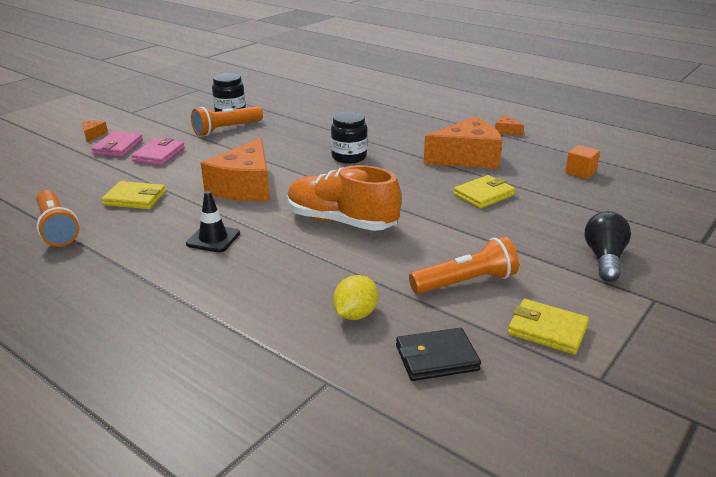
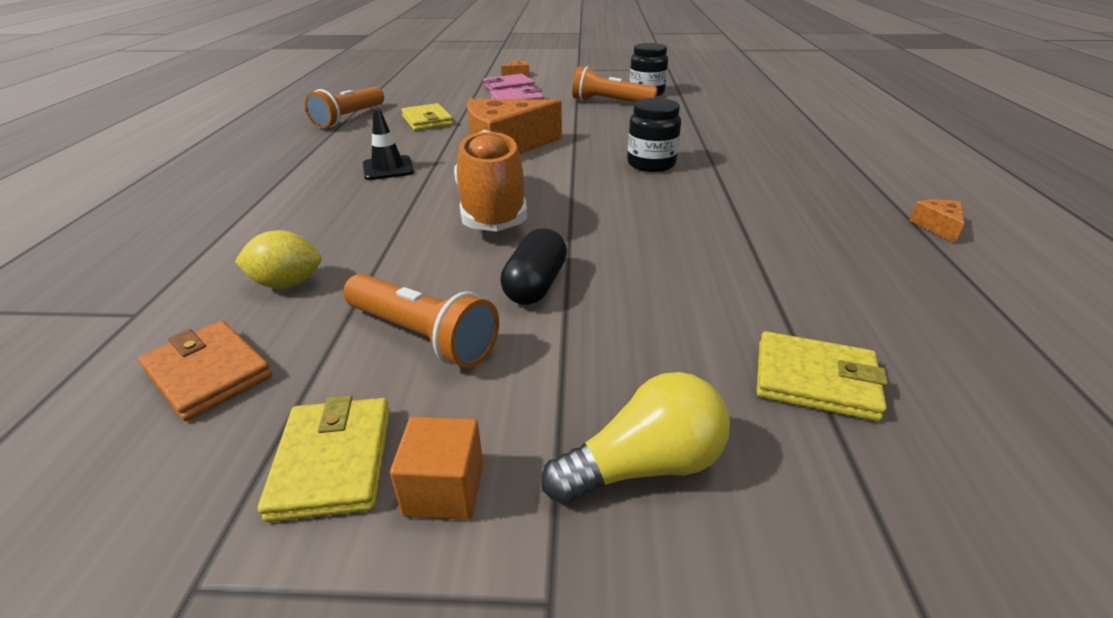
camera: 55 degrees right, 5 degrees up
black wallet [396,328,481,381] -> orange wallet [139,320,272,421]
orange cheese [424,117,502,169] -> none
yellow wallet [453,175,515,209] -> yellow wallet moved to [757,331,888,421]
orange cube [565,145,600,179] -> orange cube moved to [390,417,483,520]
black light bulb [584,211,631,282] -> yellow light bulb [541,372,730,504]
none -> black capsule [500,228,567,305]

